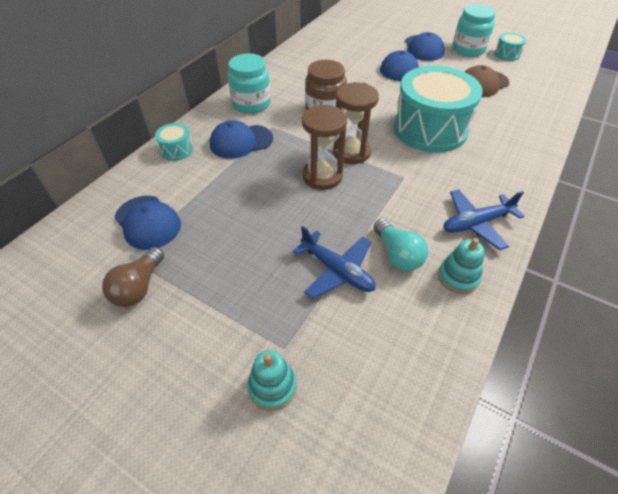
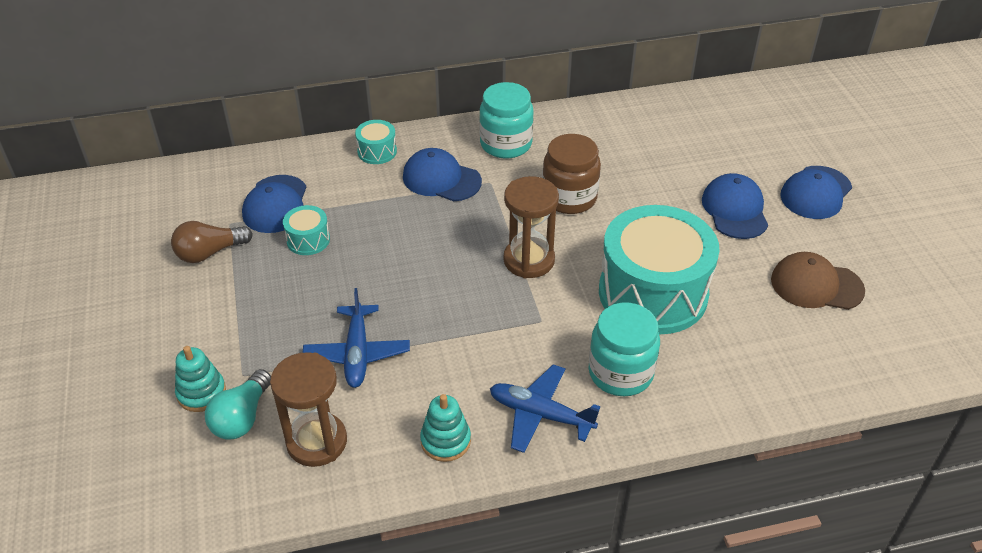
camera: 45 degrees right, 5 degrees down
brown hourglass [302,105,347,190] -> brown hourglass moved to [270,352,347,467]
turquoise light bulb [374,219,428,271] -> turquoise light bulb moved to [205,369,271,440]
turquoise jar [452,4,496,57] -> turquoise jar moved to [589,303,660,396]
turquoise drum [494,32,526,61] -> turquoise drum moved to [283,205,330,255]

